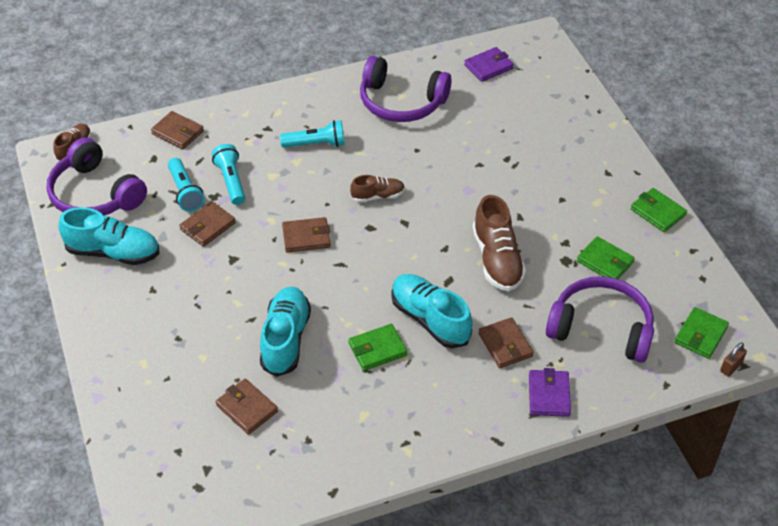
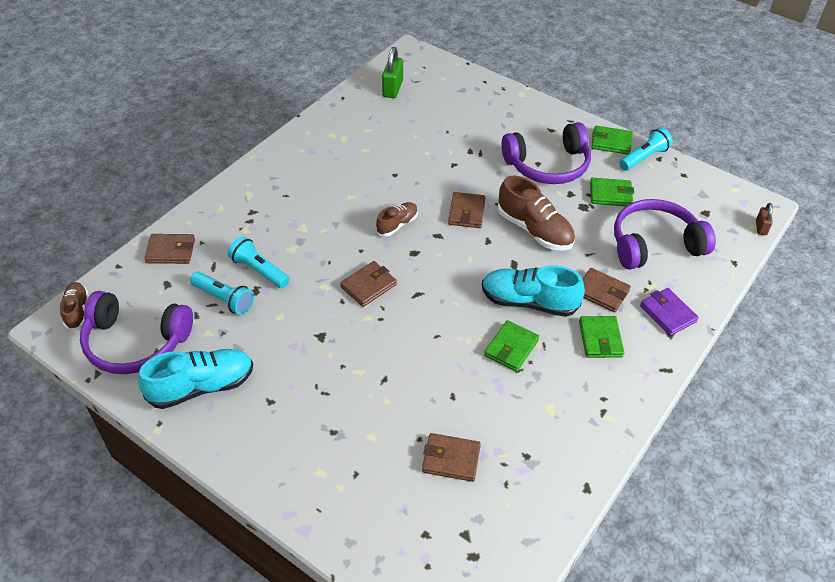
camera: 35 degrees left, 0 degrees up
brown wallet [179,201,236,247] -> brown wallet moved to [448,192,486,228]
turquoise shoe [260,286,311,377] -> none
turquoise flashlight [280,120,345,148] -> turquoise flashlight moved to [619,128,673,171]
purple headphones [360,56,451,122] -> purple headphones moved to [501,122,591,184]
purple wallet [464,47,514,82] -> green padlock [382,47,403,98]
green wallet [674,307,729,359] -> green wallet moved to [579,316,624,358]

